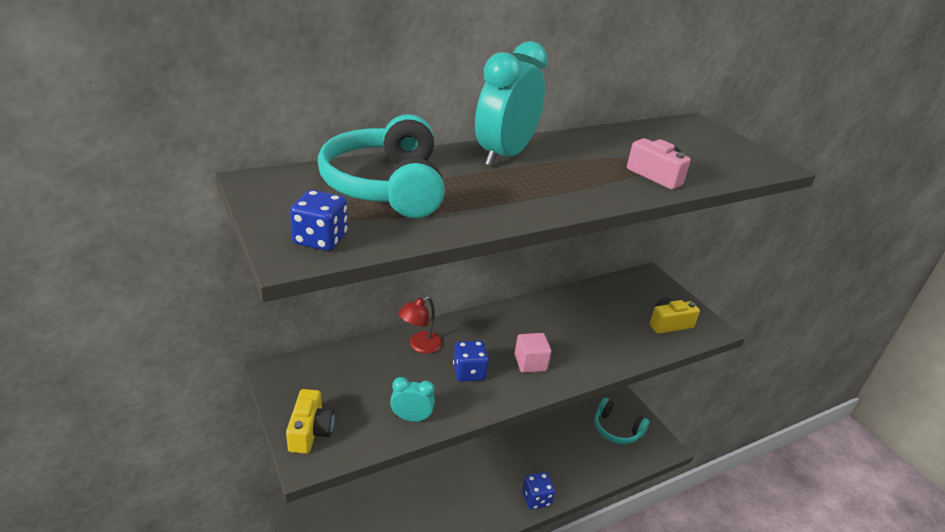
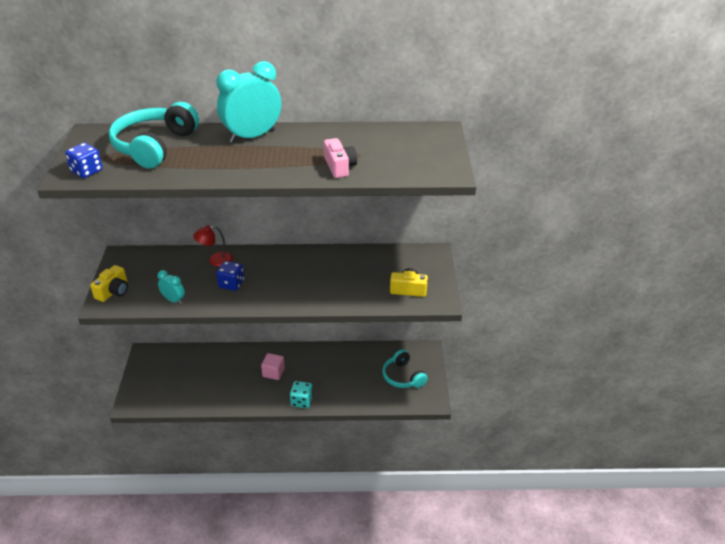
camera: 30 degrees right, 5 degrees up
pink cube [515,333,552,373] -> pink cube moved to [261,353,285,380]
blue dice [522,472,555,510] -> turquoise dice [290,381,313,408]

